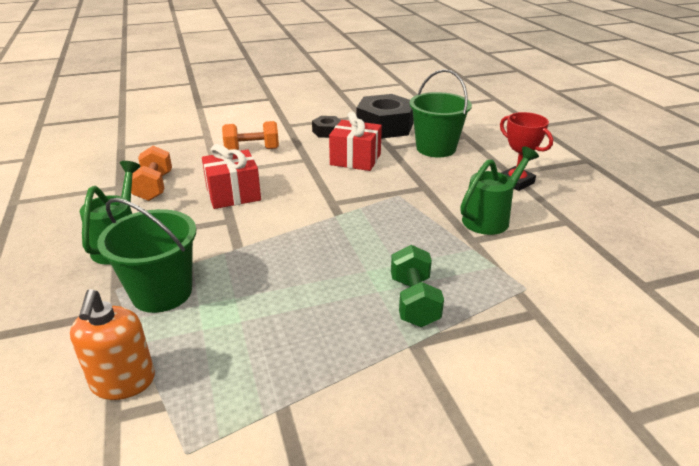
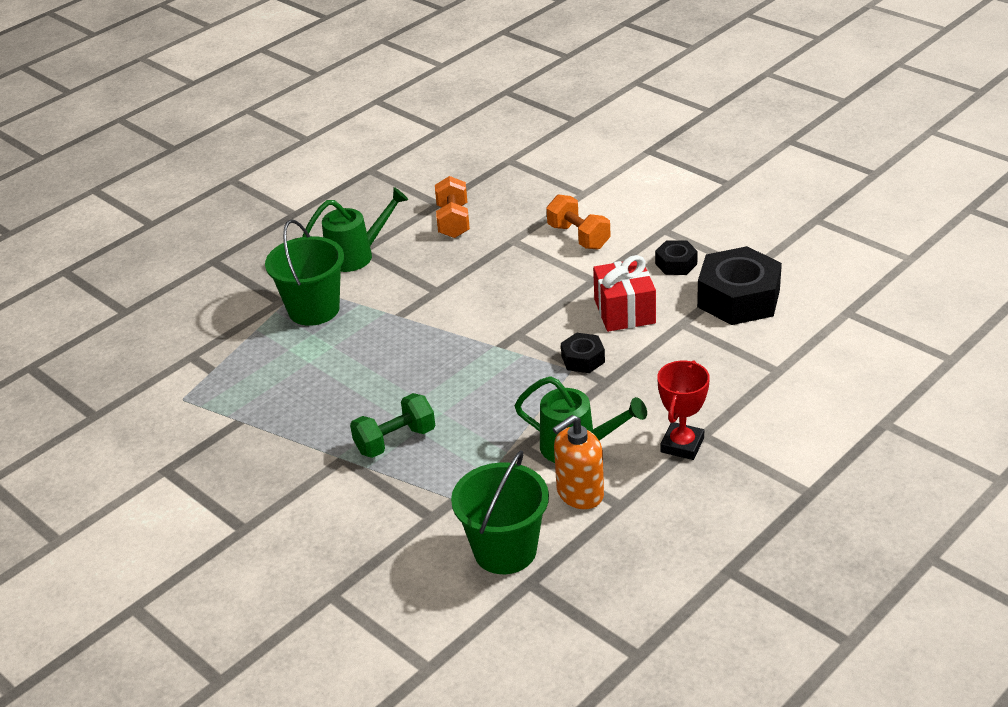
camera: 65 degrees right, 5 degrees up
orange soap dispenser [70,289,155,400] -> orange soap dispenser moved to [552,415,604,509]
orange dumbbell [131,146,172,201] -> orange dumbbell turned 60 degrees counterclockwise [435,176,470,238]
red gift [202,144,261,209] -> none
green bucket [409,69,472,157] -> green bucket moved to [451,451,549,574]
none -> black nut [561,333,605,373]

